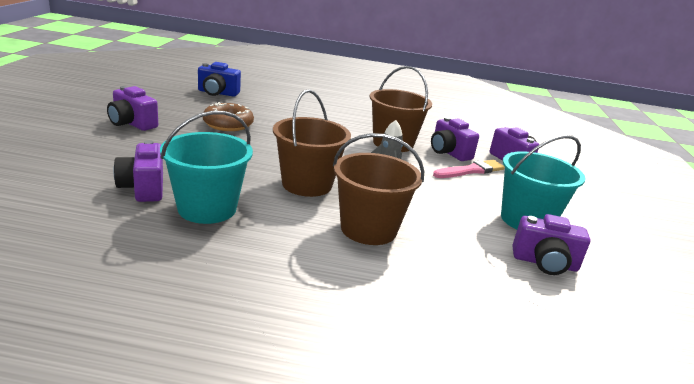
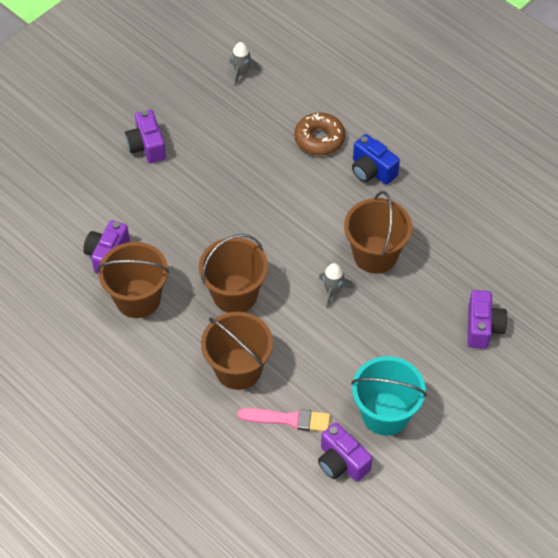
camera: 40 degrees right, 30 degrees up
turquoise bucket [160,111,253,224] -> brown bucket [97,242,169,318]
blue camera [198,62,241,97] -> blue camera moved to [352,134,400,185]
brown donut [203,102,254,131] -> brown donut moved to [294,112,345,156]
purple camera [431,117,479,161] -> none
pink brush [433,160,505,178] -> pink brush moved to [238,408,330,432]
none -> grey rocket [230,42,260,86]

